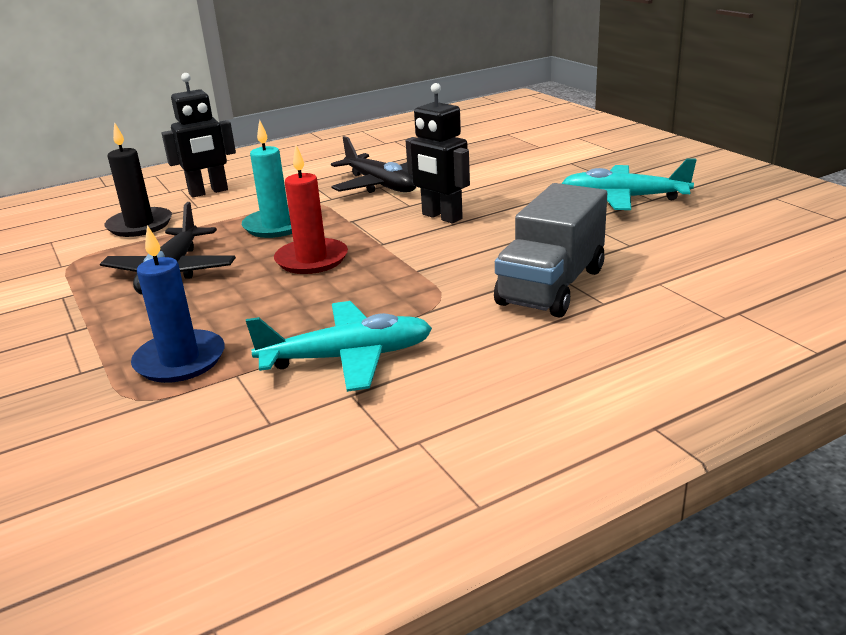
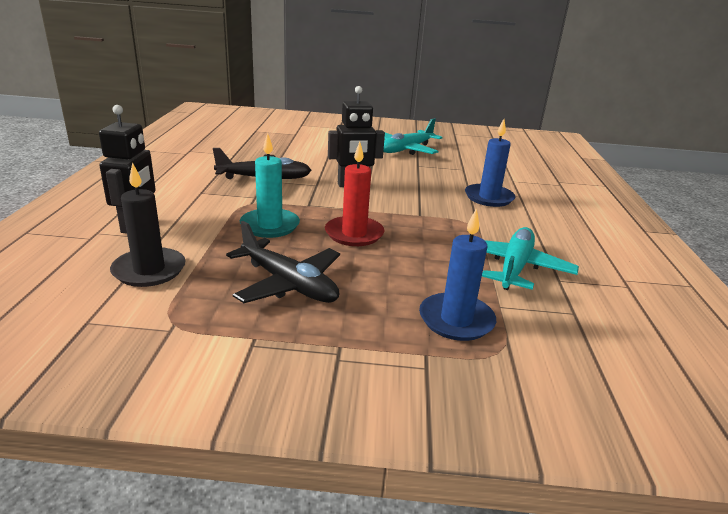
camera: 60 degrees left, 0 degrees up
grey truck [494,183,607,318] -> blue candle [465,119,515,207]

